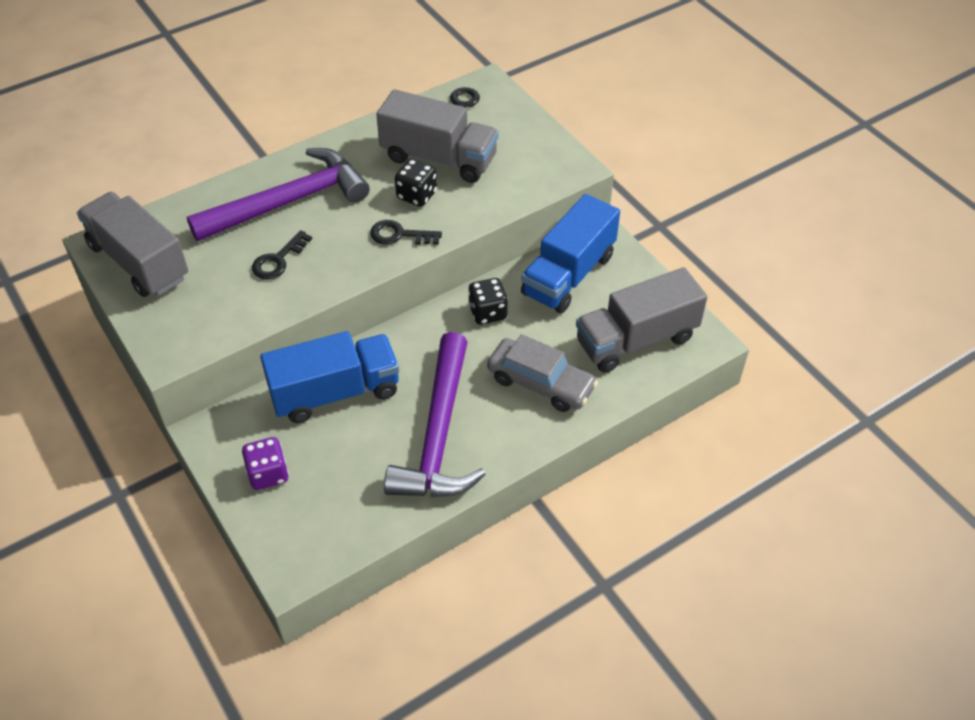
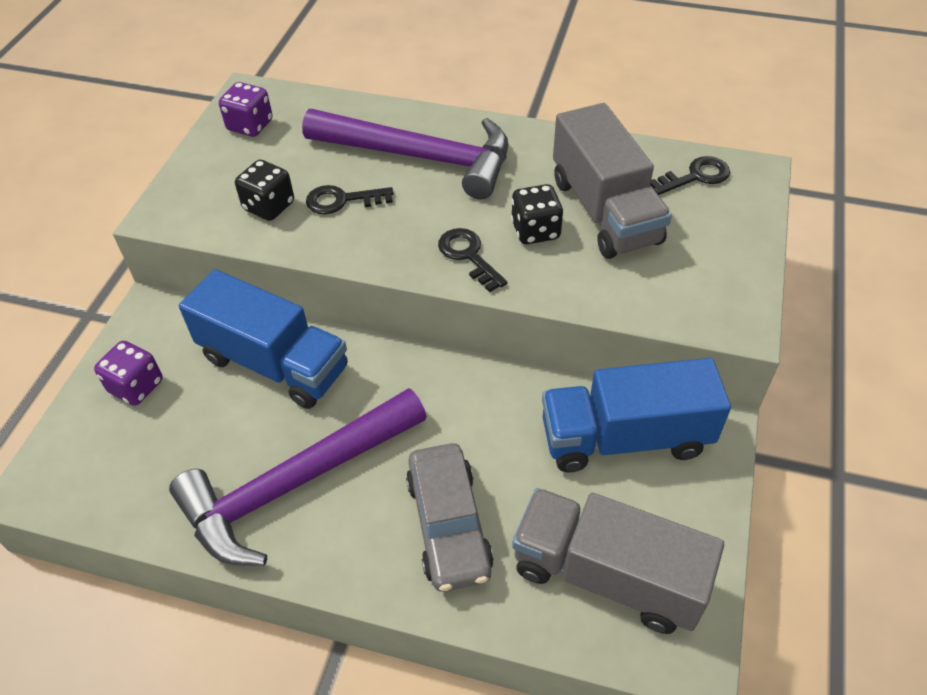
camera: 50 degrees right, 0 degrees up
grey truck [77,192,188,297] -> purple dice [219,82,273,137]
black dice [468,278,508,325] -> black dice moved to [235,160,294,221]

